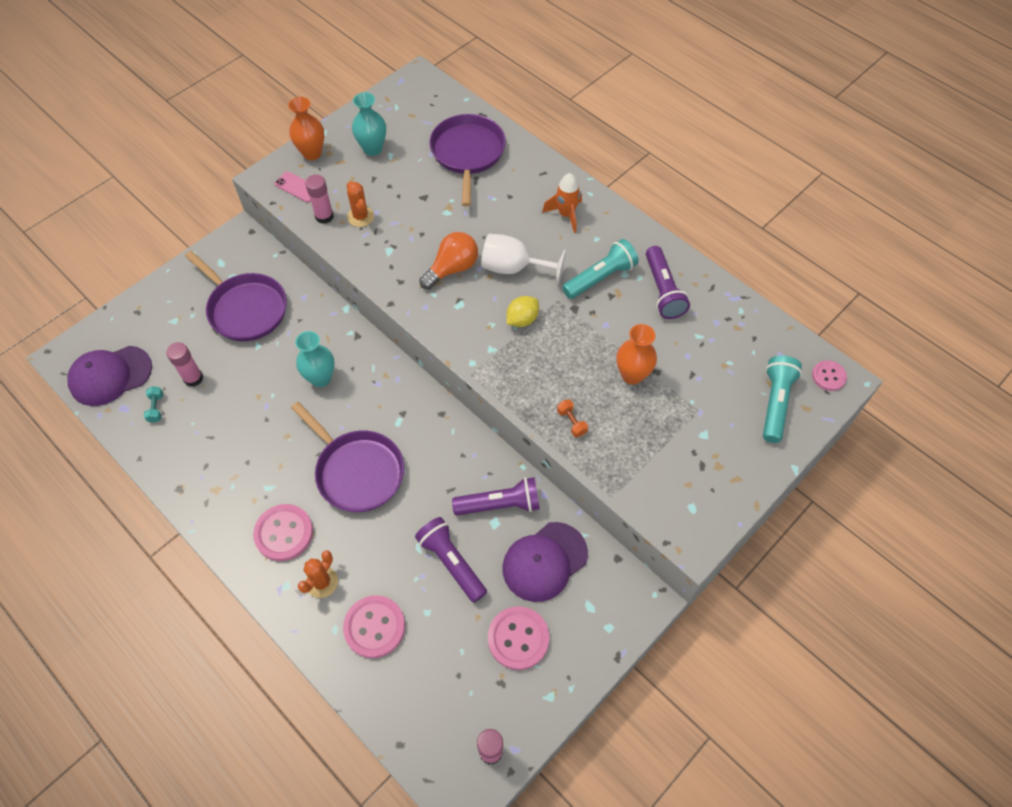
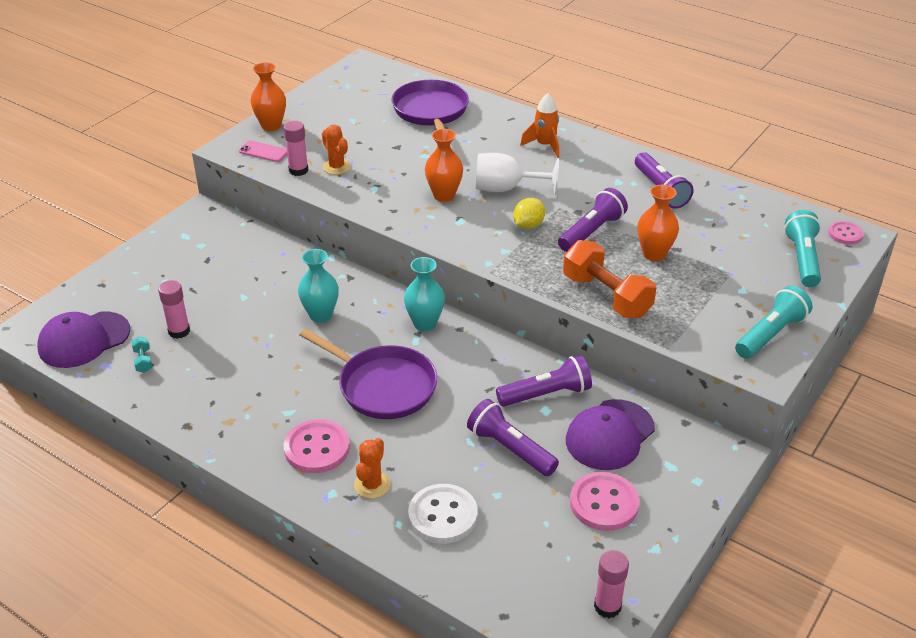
camera: 10 degrees left, 20 degrees down
purple pan [185,251,287,341] -> none
pink button [343,595,405,658] -> white button [408,484,478,544]
turquoise vase [352,92,386,156] -> turquoise vase moved to [404,257,445,331]
orange light bulb [419,232,478,289] -> orange vase [425,129,463,202]
orange dumbbell [557,399,588,437] -> orange dumbbell [563,240,656,318], size x2.45
turquoise flashlight [562,239,639,299] -> turquoise flashlight moved to [735,286,813,359]
none -> purple flashlight [558,188,628,252]

